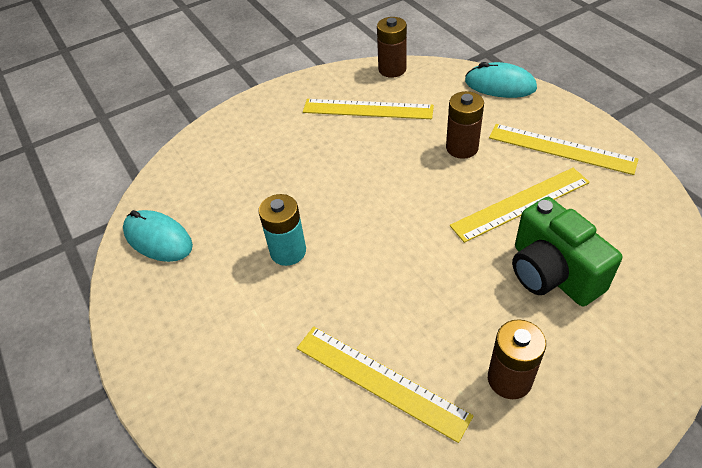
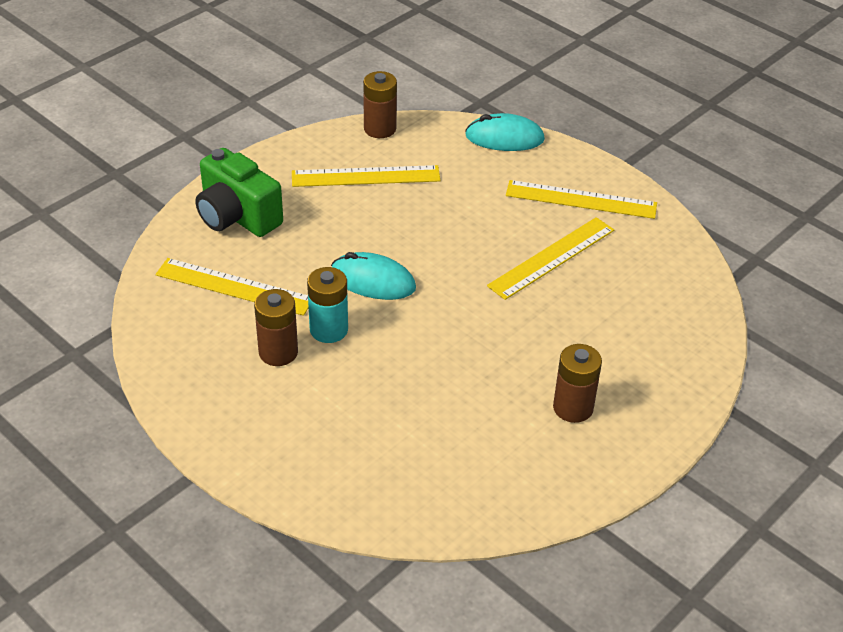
camera: 20 degrees left, 5 degrees down
turquoise mouse [123,210,193,262] -> turquoise mouse moved to [331,252,416,300]
yellow ruler [297,327,473,443] -> yellow ruler moved to [156,258,309,316]
brown battery [446,91,484,159] -> brown battery moved to [254,289,298,366]
green camera [512,197,622,306] -> green camera moved to [195,148,283,237]

